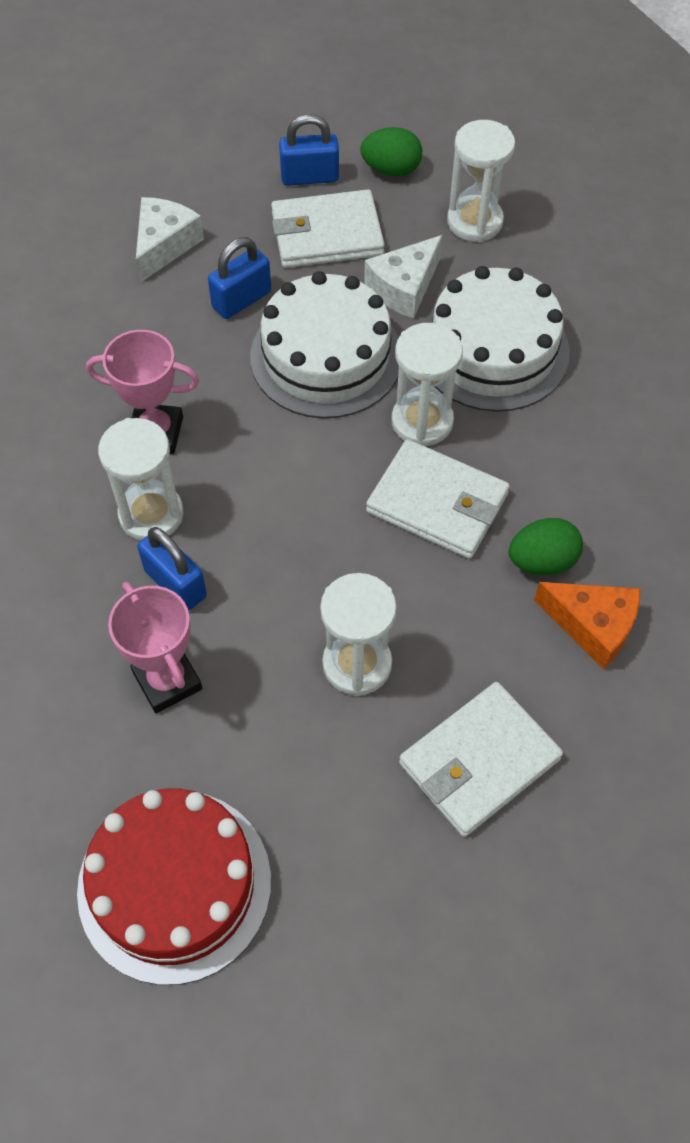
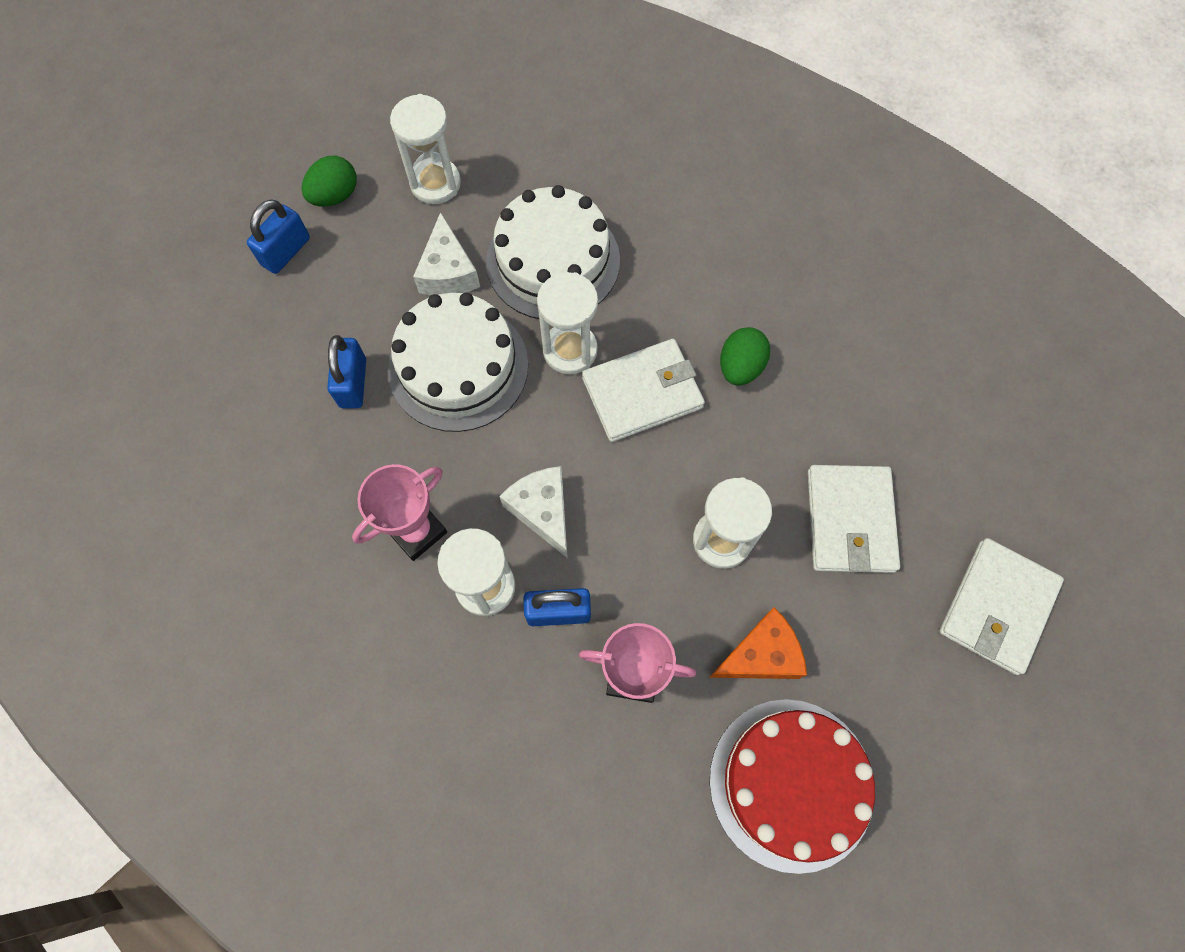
camera: 50 degrees left, 10 degrees up
white cheese [136,197,204,282] -> white cheese moved to [499,466,568,558]
white wallet [271,189,385,268] -> white wallet moved to [940,538,1064,675]
orange cheese [534,582,641,670] -> orange cheese moved to [709,607,807,679]

